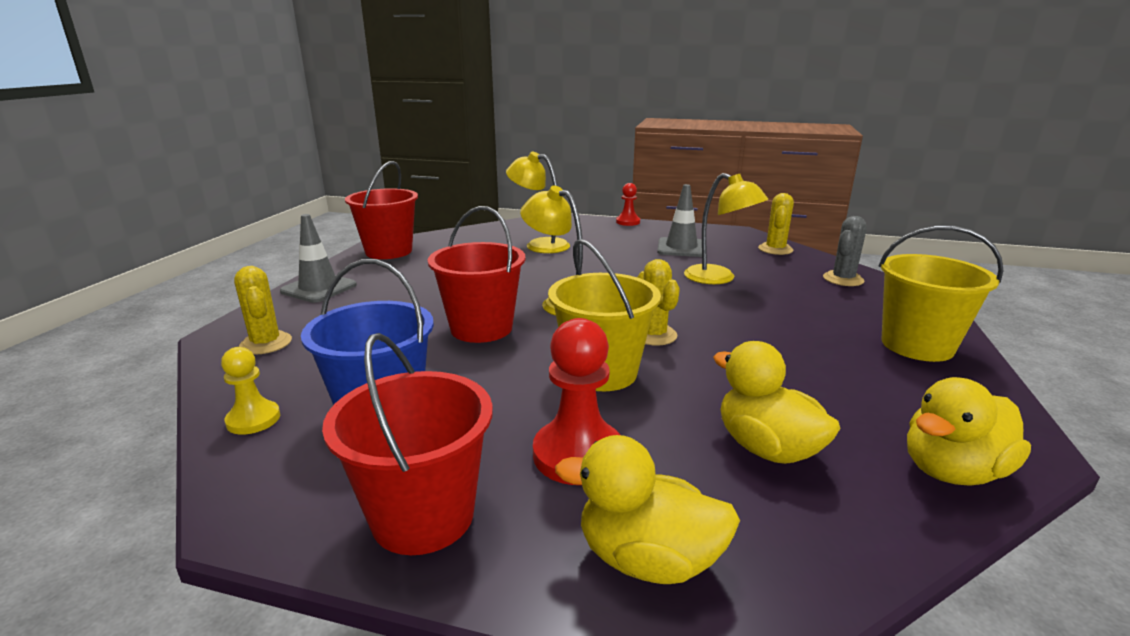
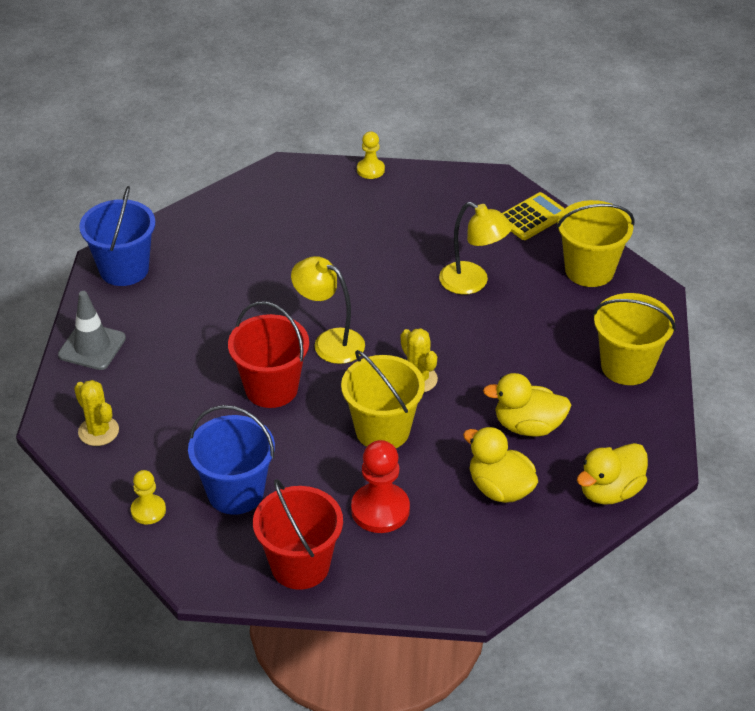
camera: 10 degrees left, 20 degrees up
red bucket [345,161,418,259] -> blue bucket [79,186,155,286]
yellow lamp [506,152,570,253] -> none
yellow duck [555,435,740,584] -> yellow duck moved to [483,373,571,437]
red pawn [616,183,640,226] -> yellow pawn [357,131,385,179]
grey traffic cone [657,184,702,257] -> none
yellow cactus [758,193,794,255] -> yellow calculator [502,192,565,240]
grey cactus [823,216,867,286] -> yellow bucket [556,200,635,287]

